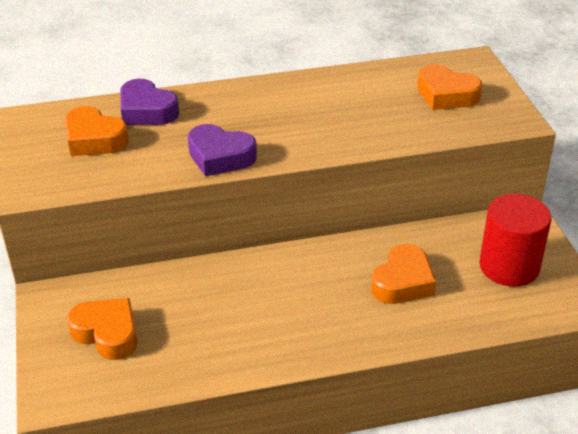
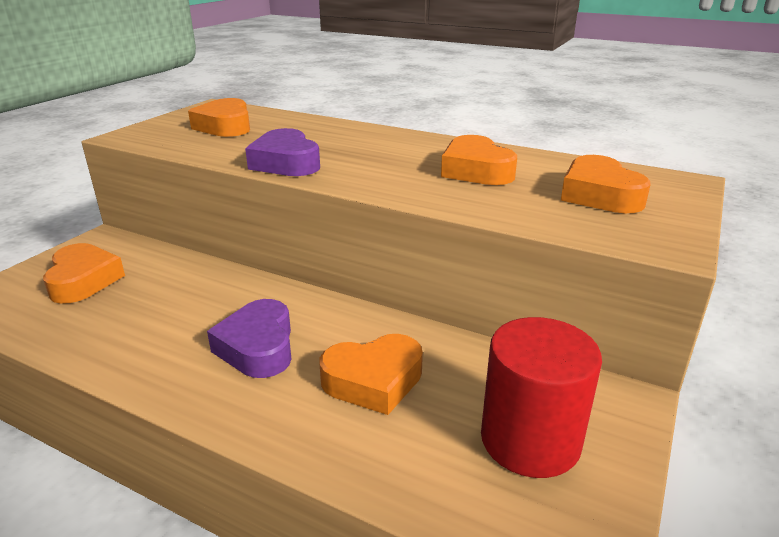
camera: 40 degrees right, 10 degrees down
purple heart [120,79,179,125] -> purple heart moved to [207,299,291,378]
none -> orange heart [441,135,517,185]

